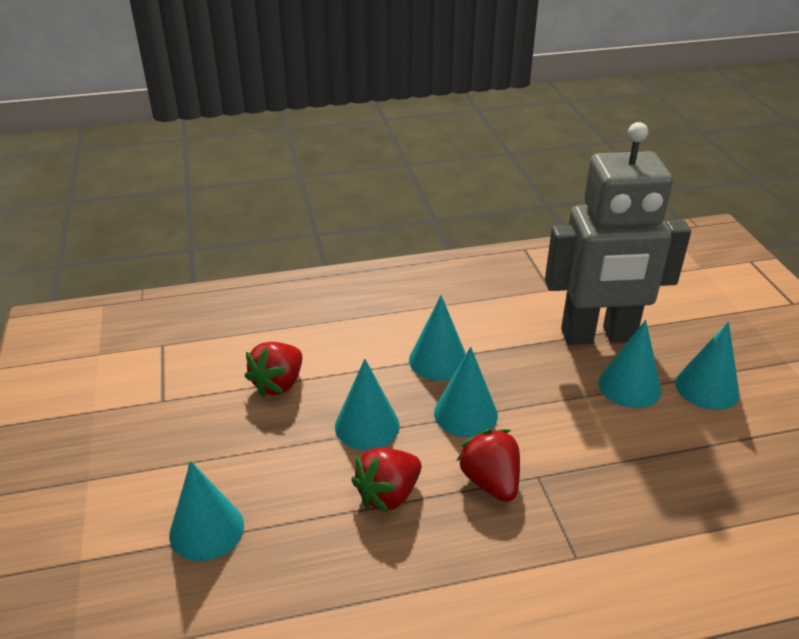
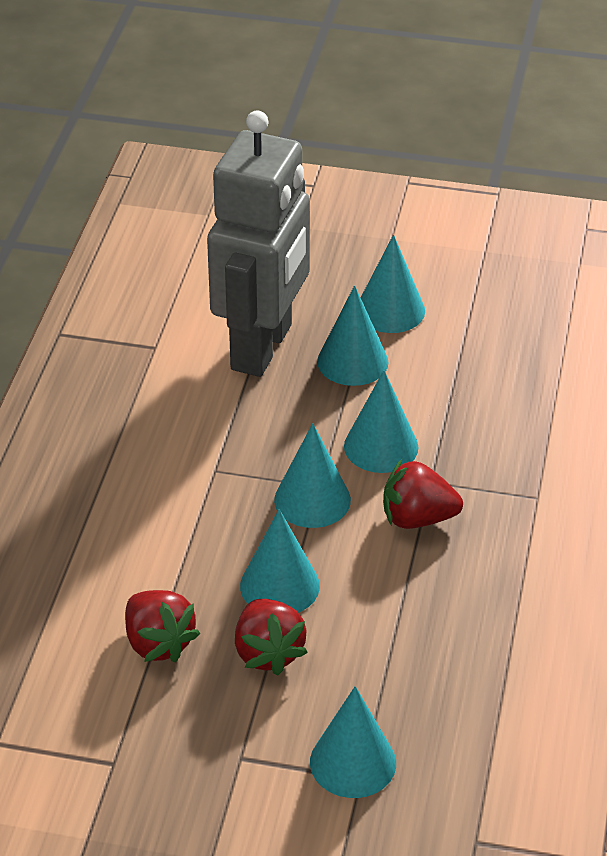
camera: 65 degrees left, 5 degrees up
red strawberry [351,447,421,513] -> red strawberry moved to [235,599,308,675]
turquoise cone [409,295,466,381] -> turquoise cone moved to [344,370,418,473]

